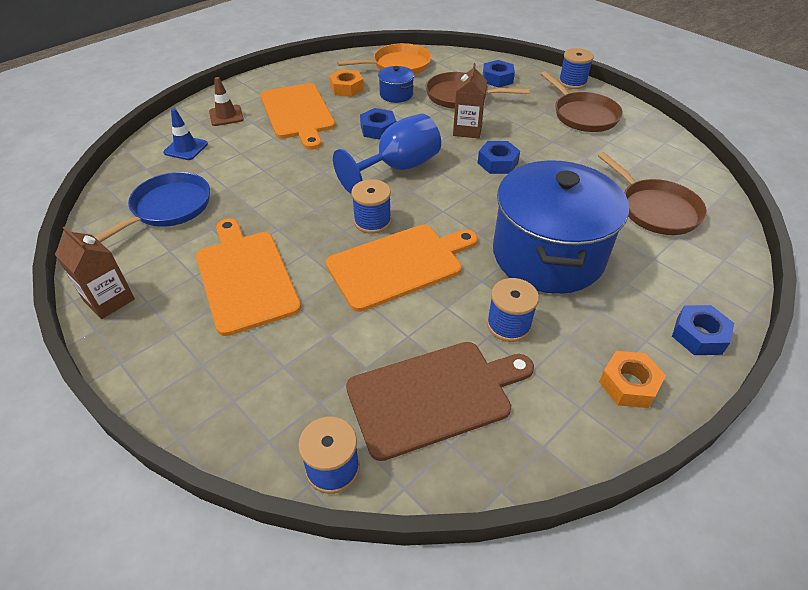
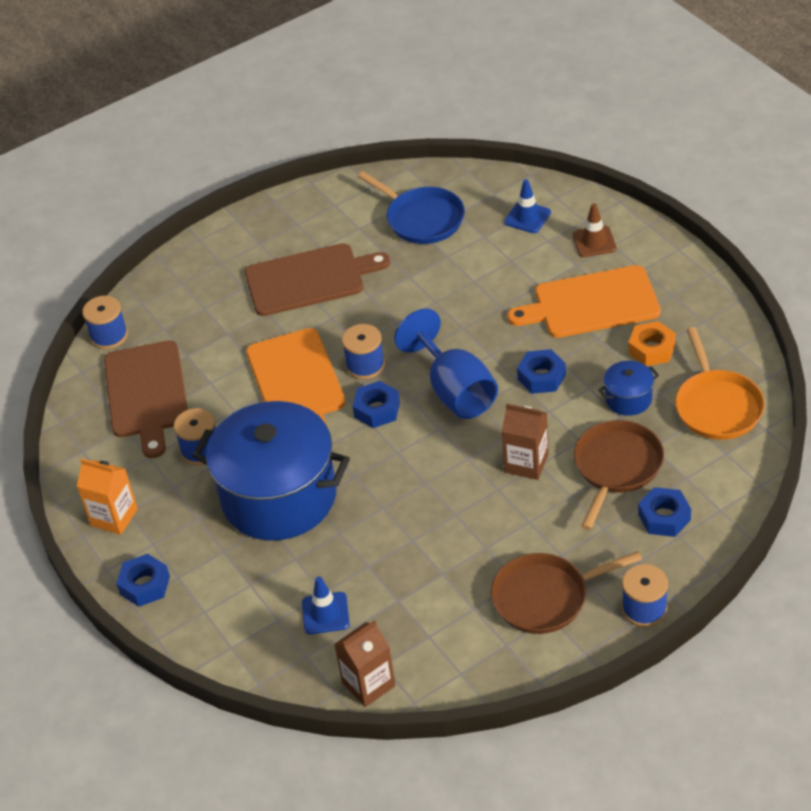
camera: 105 degrees right, 0 degrees up
brown carton [55,226,135,319] -> brown carton moved to [334,620,396,707]
orange cutting board [196,218,301,336] -> brown cutting board [245,243,390,316]
blue nut [478,141,520,174] -> blue nut moved to [353,381,400,428]
brown pan [598,152,707,235] -> blue traffic cone [302,576,350,634]
orange nut [599,351,666,408] -> orange carton [77,458,138,535]

